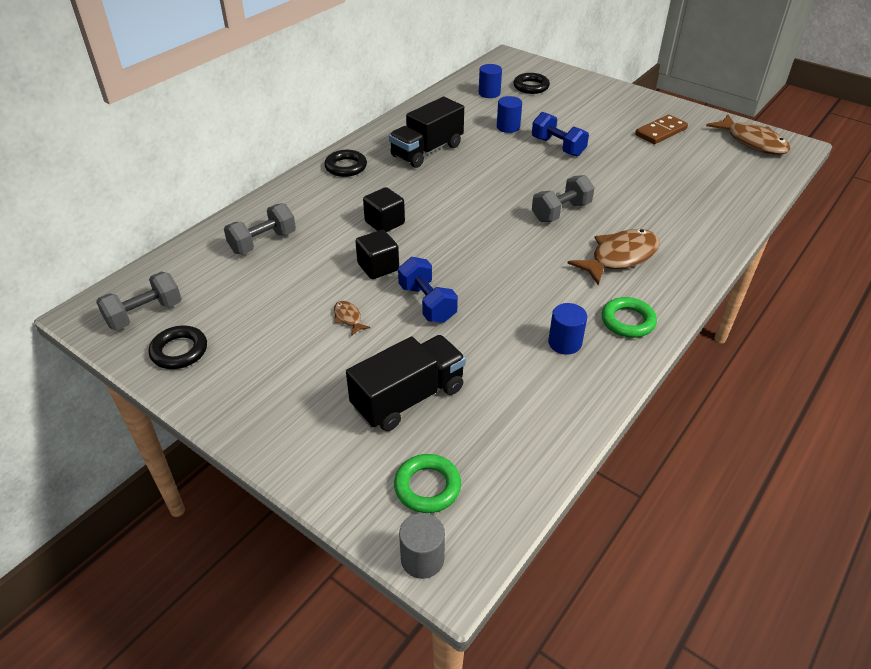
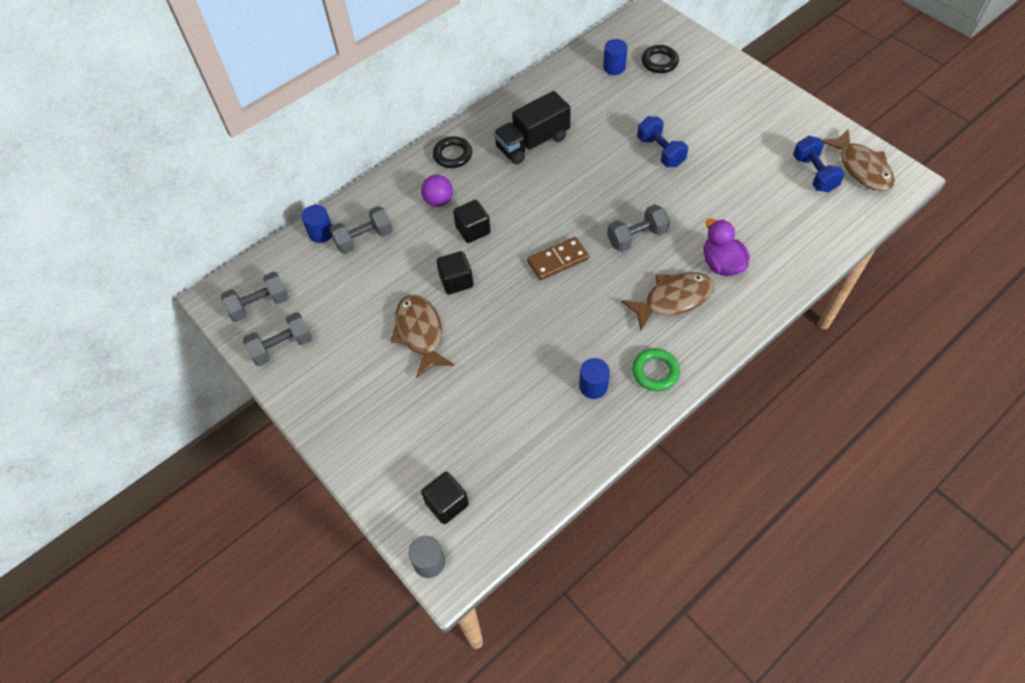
camera: 15 degrees right, 15 degrees up
black ring [149,326,207,369] -> grey dumbbell [243,312,312,366]
brown fish [334,301,370,336] -> brown fish [391,294,454,378], size x2.23
black truck [346,335,466,431] -> none
green ring [394,454,461,513] -> black cube [421,472,469,524]
blue dumbbell [398,257,458,323] -> blue dumbbell moved to [793,136,844,192]
blue cylinder [497,96,522,133] -> blue cylinder moved to [301,205,332,243]
brown domino [635,114,688,144] -> brown domino moved to [527,237,589,280]
none -> purple ball [421,175,453,207]
none -> purple duck [703,218,750,276]

